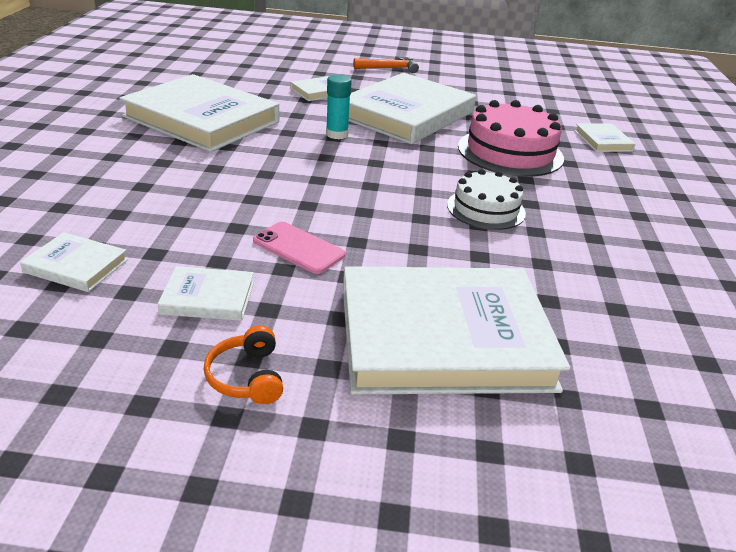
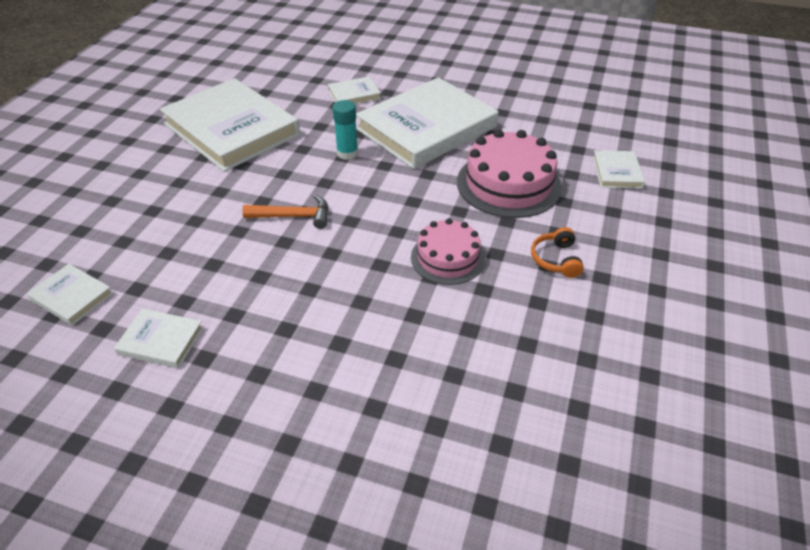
camera: 15 degrees right, 10 degrees up
orange headphones [203,326,283,404] -> orange headphones moved to [531,227,584,278]
pink phone [253,222,345,274] -> none
white book [343,266,570,395] -> none
orange hammer [353,57,419,73] -> orange hammer moved to [242,195,328,229]
white cake [447,169,526,230] -> pink cake [411,218,485,285]

